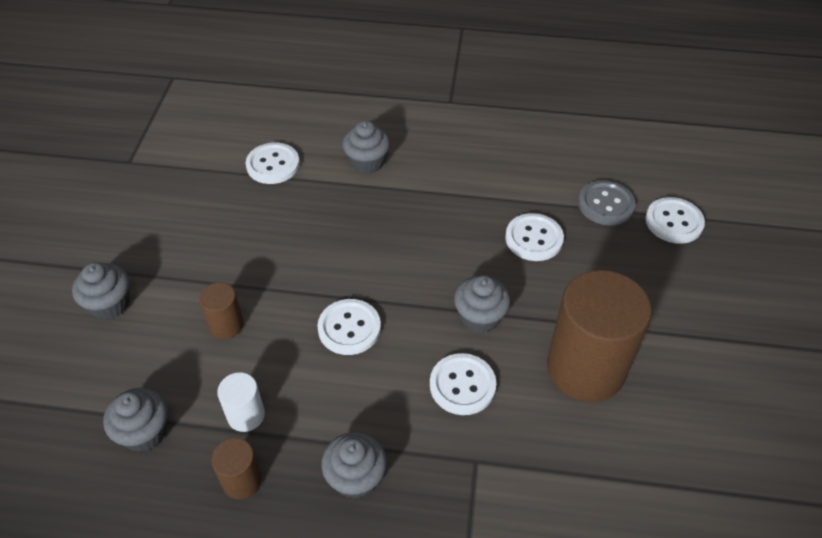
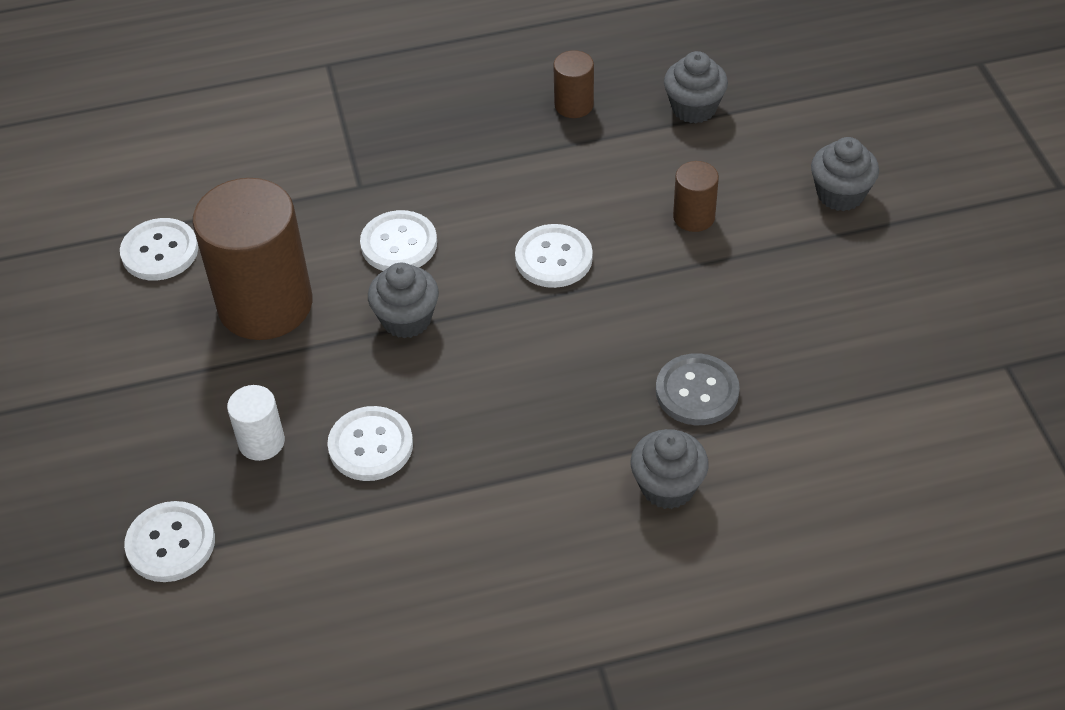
camera: 160 degrees right, 0 degrees up
white cylinder [217,372,265,432] -> white cylinder moved to [227,385,285,461]
white button [246,142,300,184] -> white button moved to [120,218,198,281]
grey cupcake [321,432,387,499] -> none
grey button [578,180,635,225] -> grey button moved to [656,353,740,425]

